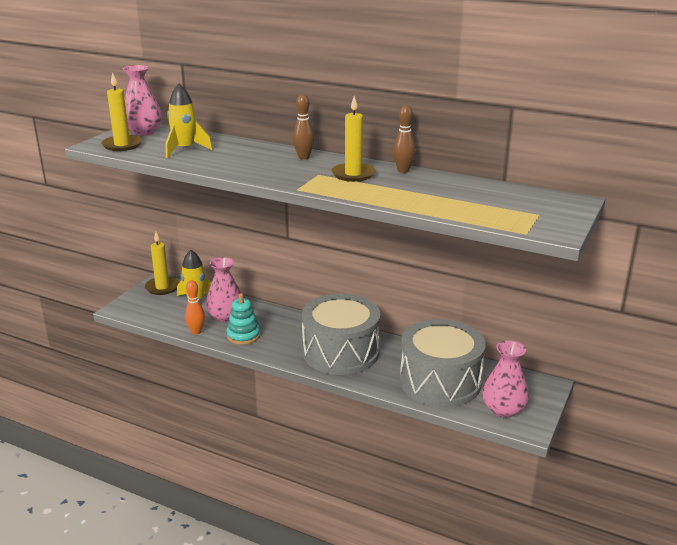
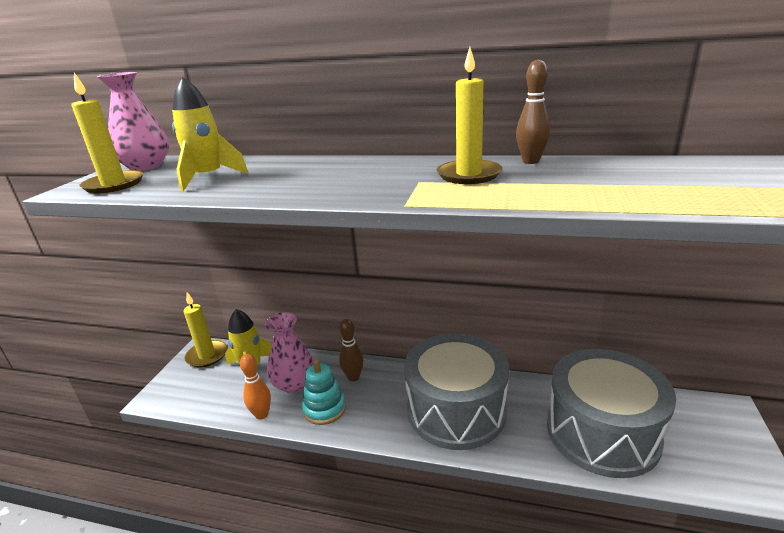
camera: 10 degrees left, 0 degrees up
brown bowling pin [293,94,315,159] -> brown bowling pin moved to [339,319,363,382]
pink vase [482,340,529,418] -> none

